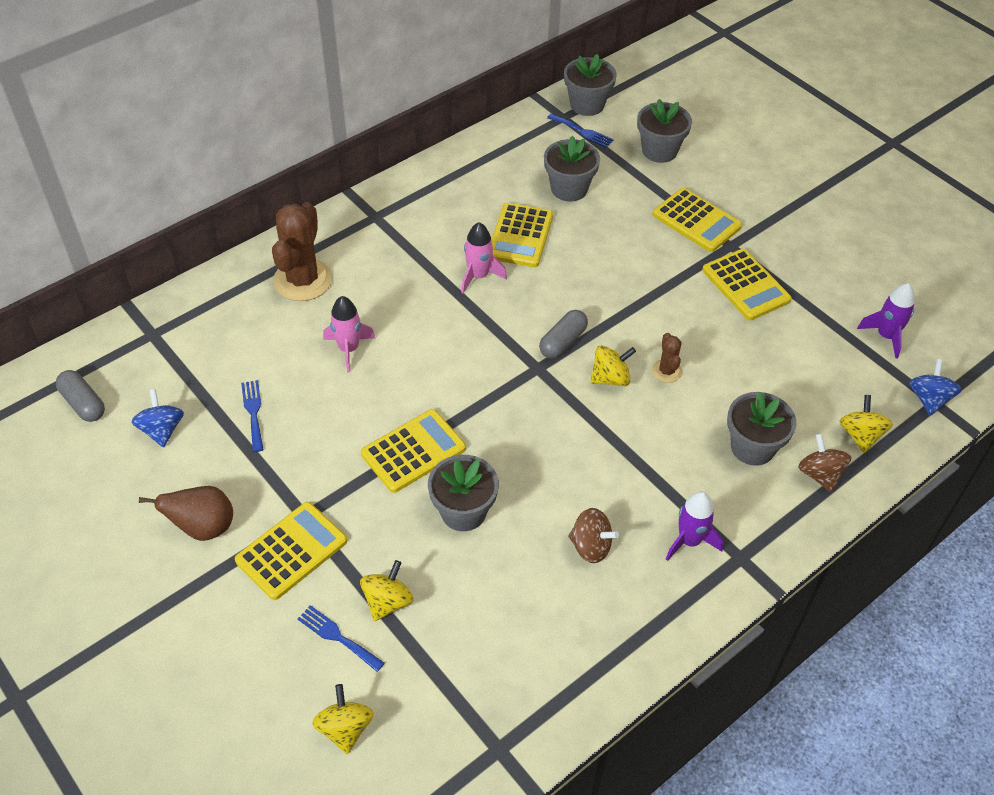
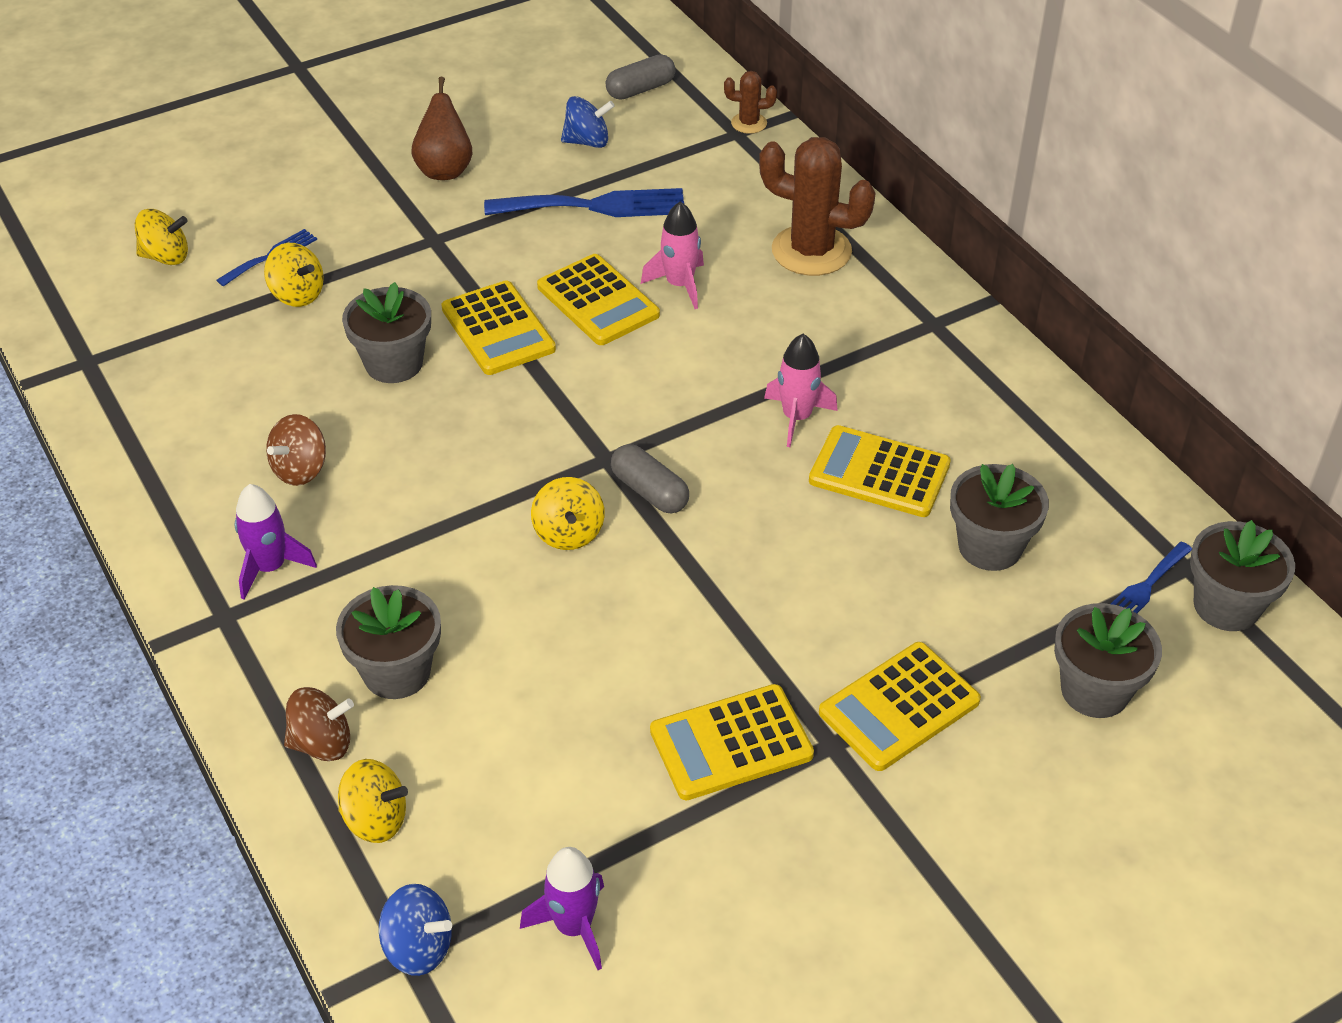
camera: 100 degrees right, 5 degrees down
yellow calculator [235,502,347,600] -> yellow calculator moved to [537,254,660,345]
blue fork [241,380,264,452] -> blue fork [484,188,684,217], size x1.85
brown cactus [652,333,682,383] -> brown cactus moved to [724,71,777,134]

